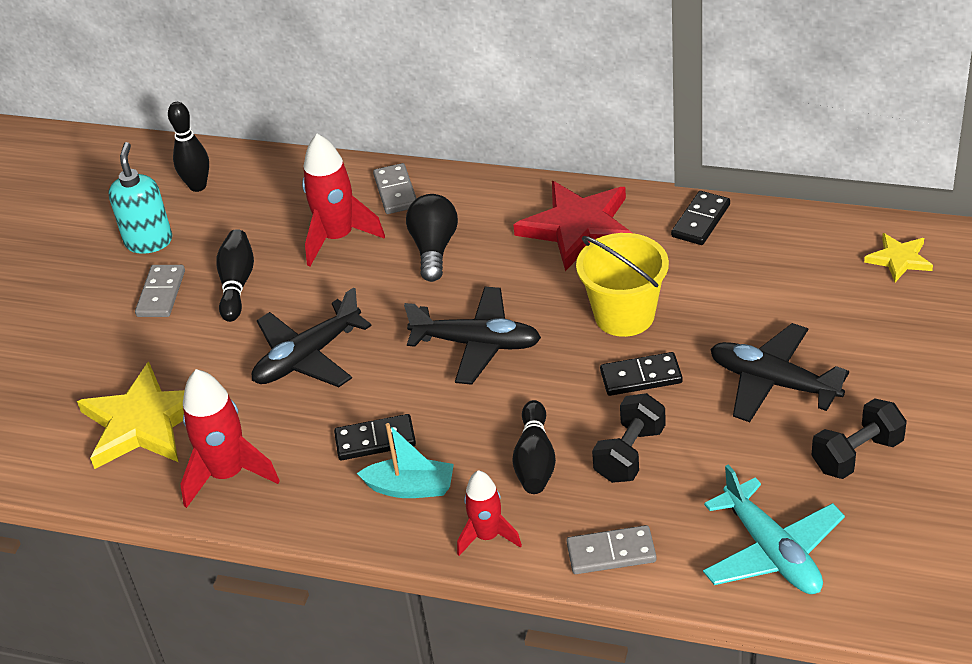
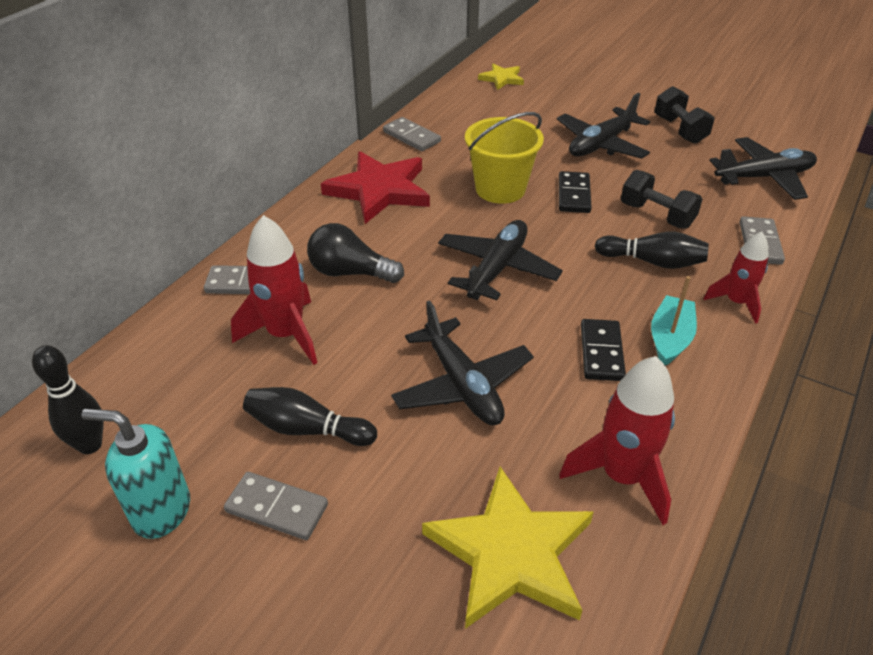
camera: 80 degrees left, 0 degrees up
black domino [671,191,730,245] -> grey domino [383,117,441,151]
turquoise plane [703,465,845,594] -> black plane [709,137,817,200]

